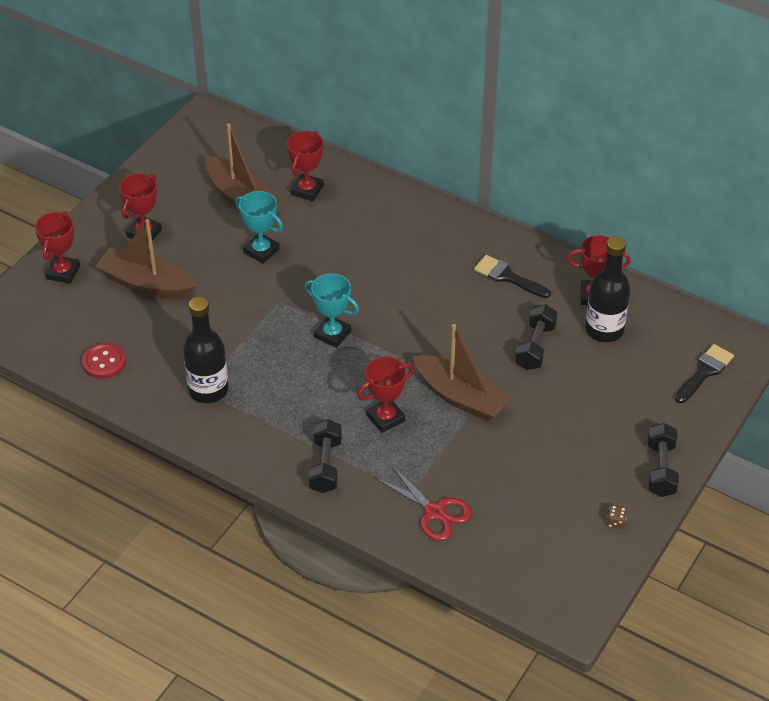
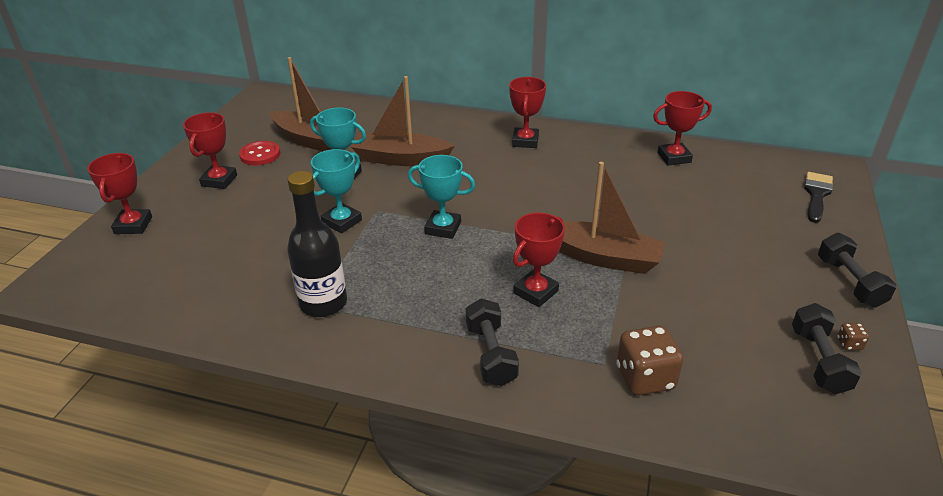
camera: 15 degrees left, 10 degrees down
red button [82,343,126,379] -> red button moved to [239,141,280,165]
brown boat [95,219,196,299] -> brown boat moved to [351,76,454,166]
red trophy [287,131,324,201] -> red trophy moved to [509,77,546,148]
red scissors [375,465,472,541] -> brown dice [617,326,683,395]
black brush [474,255,551,298] -> none
black dumbbell [515,304,557,370] -> black dumbbell moved to [792,303,862,394]
black bottle [585,236,630,342] -> none
none -> turquoise trophy [311,149,362,234]

